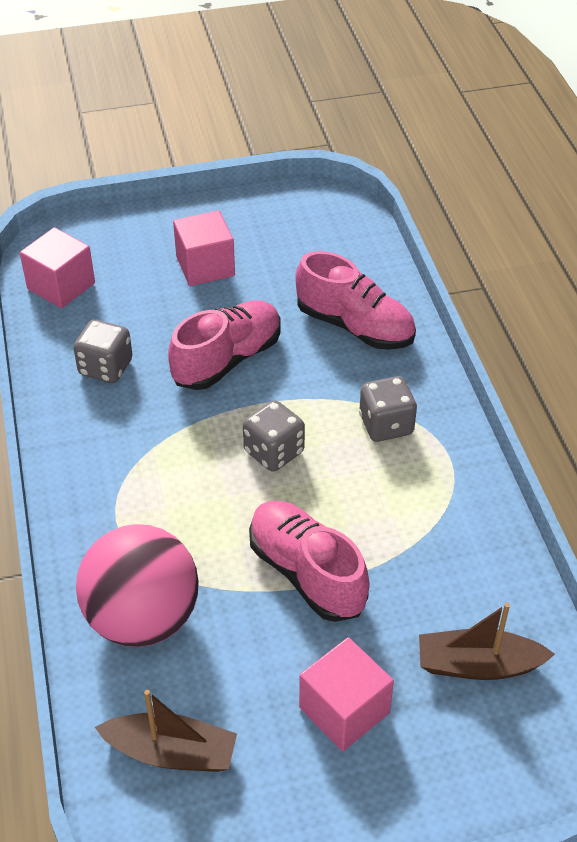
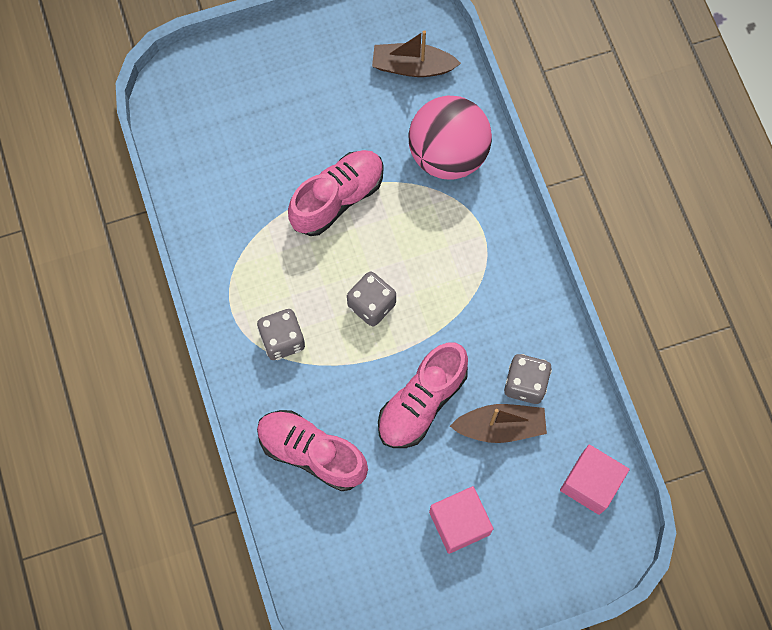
camera: 175 degrees right, 25 degrees up
pink shoe [249,501,370,622] -> pink shoe turned 90 degrees counterclockwise [288,150,384,236]
pink cube [299,637,394,751] -> none
brown boat [419,603,555,680] -> brown boat moved to [450,404,547,443]

